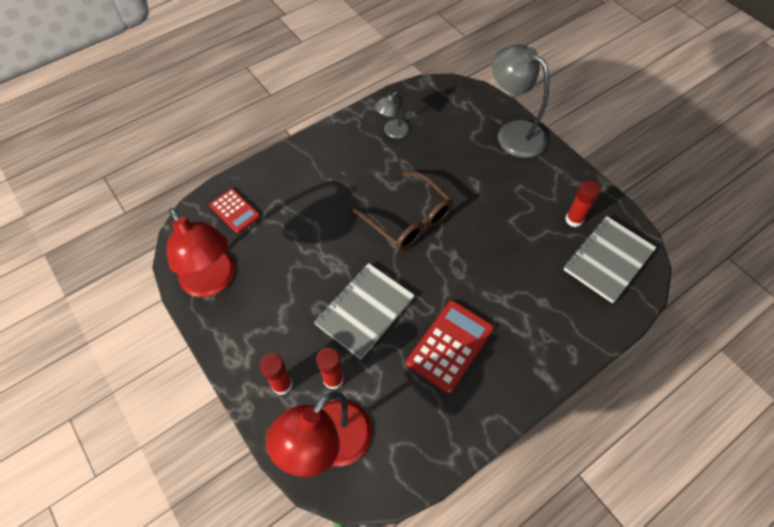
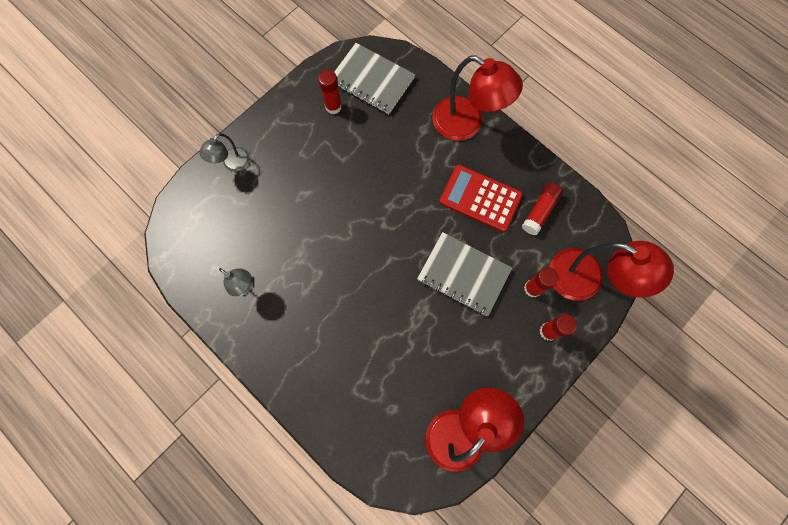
camera: 100 degrees left, 15 degrees up
red calculator [210,189,260,233] -> none
brown glasses [352,172,453,250] -> none
grey lamp [492,45,549,158] -> grey lamp [199,133,250,172], size x0.53
none -> red lamp [432,56,523,141]
none -> red glue stick [522,183,563,235]

